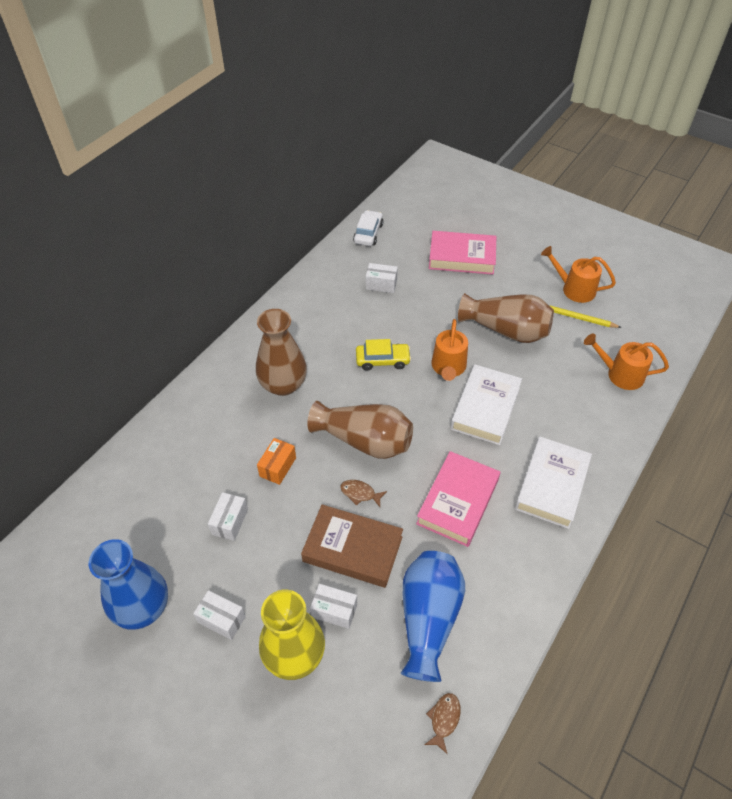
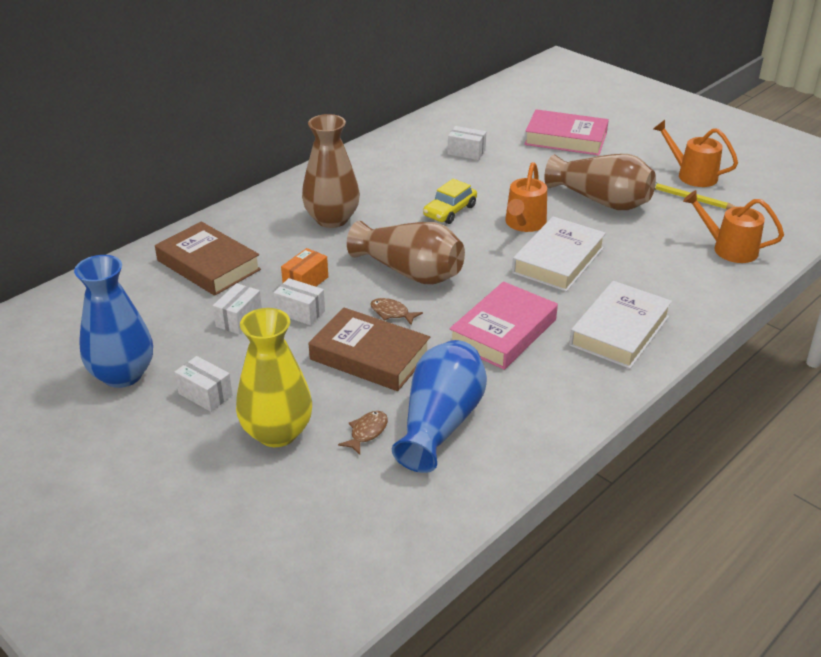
camera: 10 degrees right, 15 degrees down
white box [310,584,357,629] -> white box moved to [274,278,325,325]
white car [353,210,383,246] -> none
yellow car [356,339,411,371] -> yellow car turned 120 degrees clockwise [423,179,477,224]
brown fish [424,693,461,754] -> brown fish moved to [338,411,388,455]
none -> brown book [155,222,261,296]

